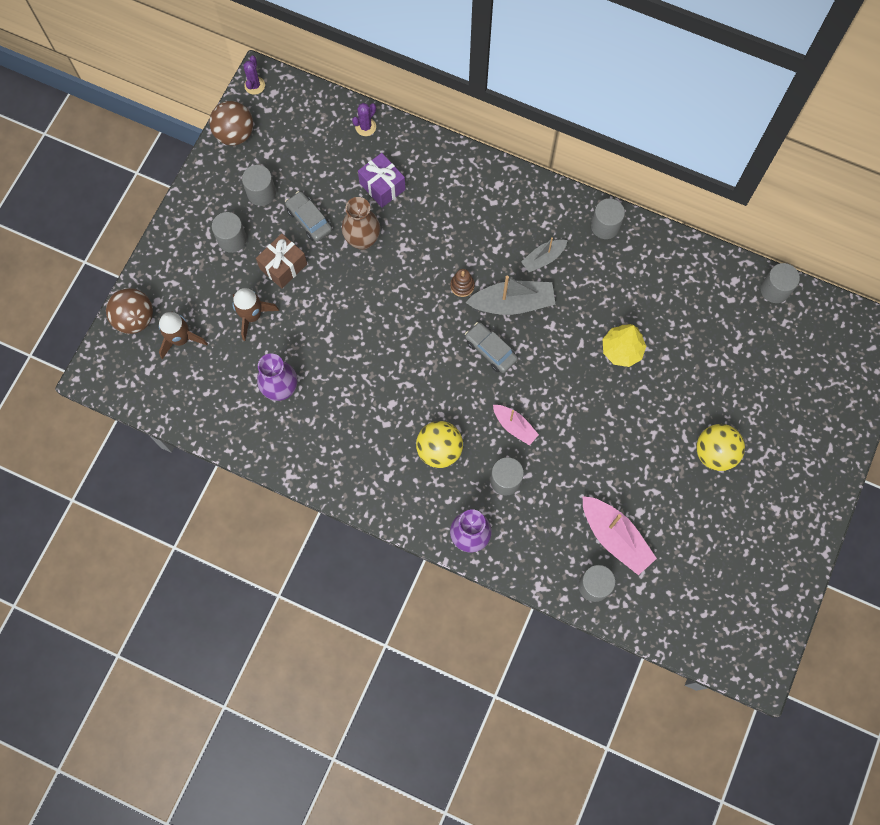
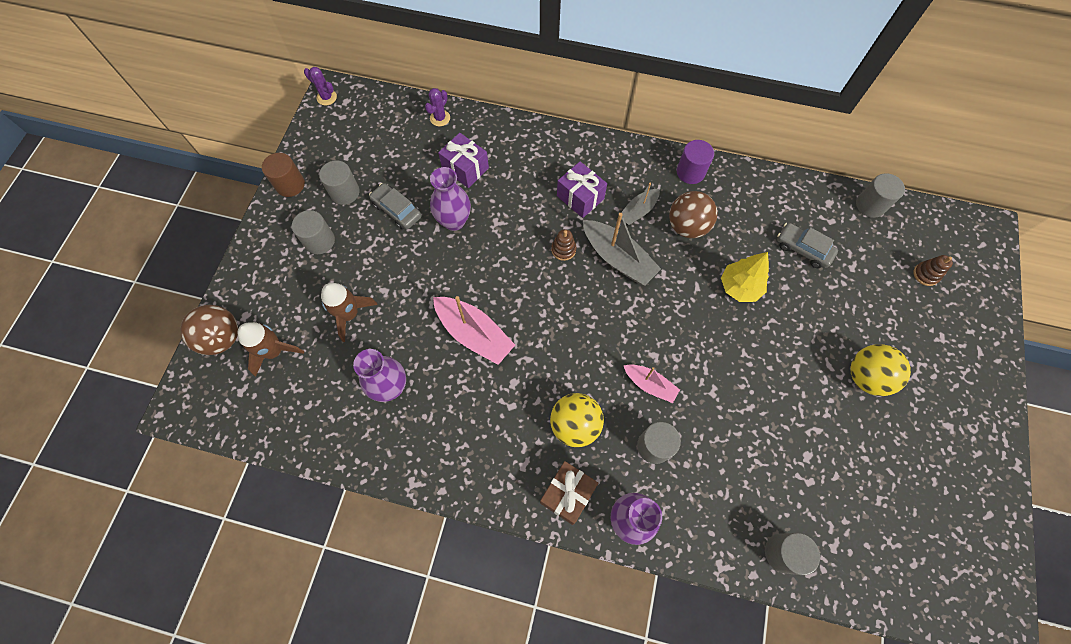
camera: 10 degrees left, 5 degrees down
brown ball [209,101,253,146] -> brown ball moved to [669,191,718,238]
purple cactus [243,55,265,95] -> purple cactus turned 60 degrees counterclockwise [304,67,337,105]
brown gift [256,233,307,289] -> brown gift moved to [540,461,598,525]
brown vase [342,197,380,250] -> purple vase [430,167,471,231]
grey boat [465,275,556,315] -> grey boat turned 60 degrees clockwise [583,213,661,286]
grey car [465,322,518,373] -> grey car moved to [777,223,838,268]
pink boat [583,496,657,575] -> pink boat moved to [433,296,515,365]
grey cylinder [591,198,625,239] -> purple cylinder [677,140,714,184]
none -> brown cylinder [262,153,305,197]
none -> purple gift [557,161,607,218]
none -> brown stacking toy [913,255,953,286]

